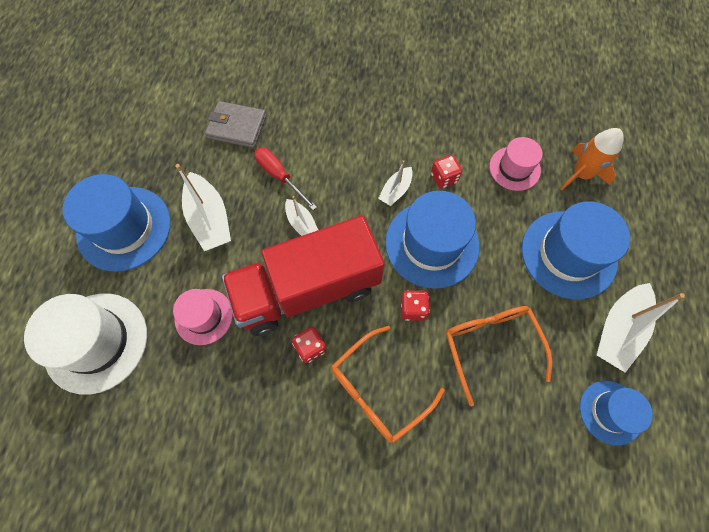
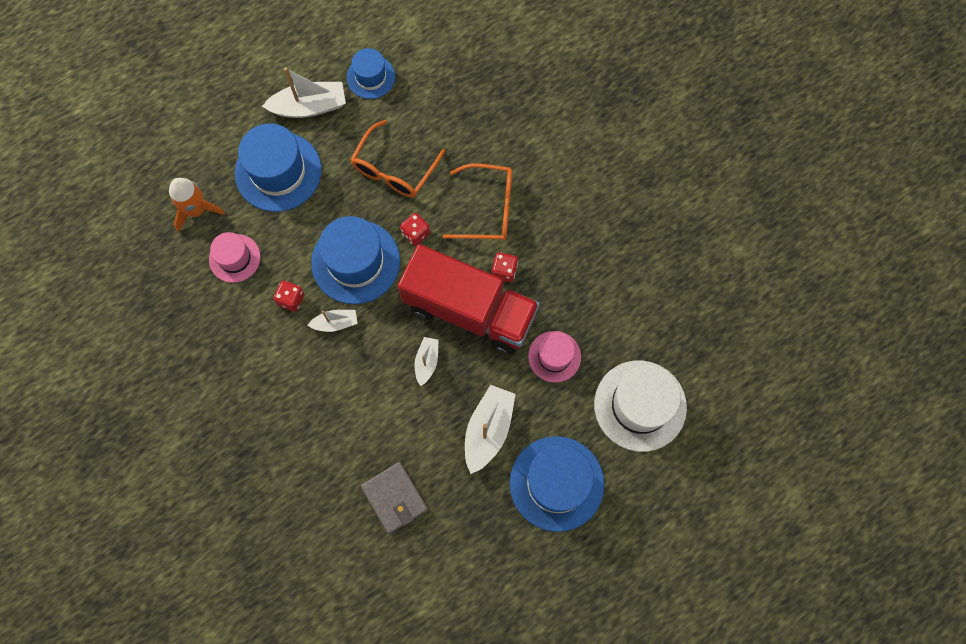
camera: 135 degrees left, 5 degrees up
red screwdriver [254,147,317,210] -> none

